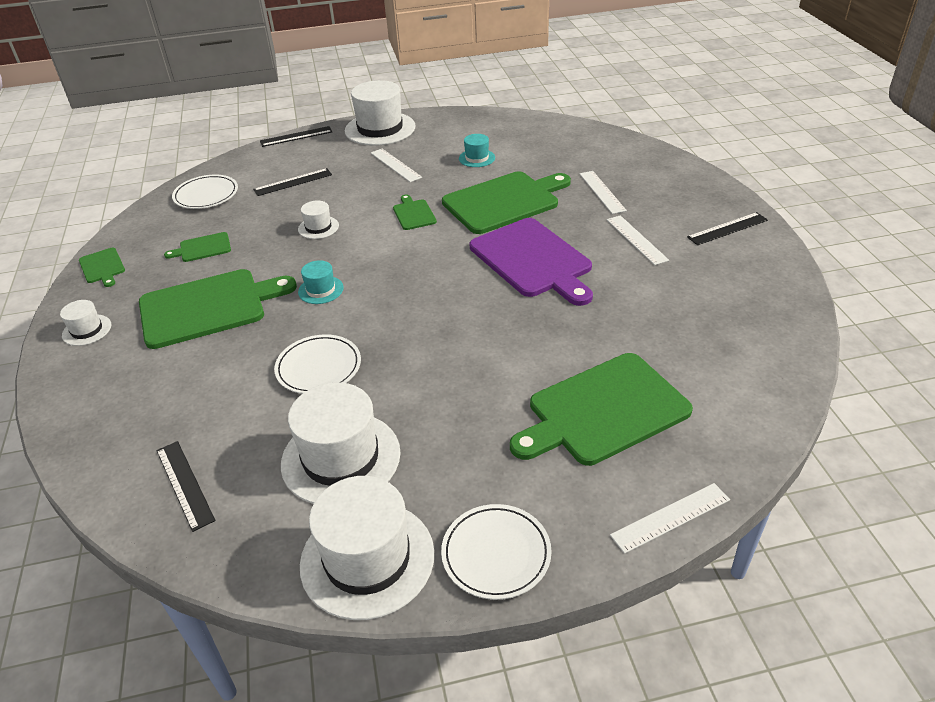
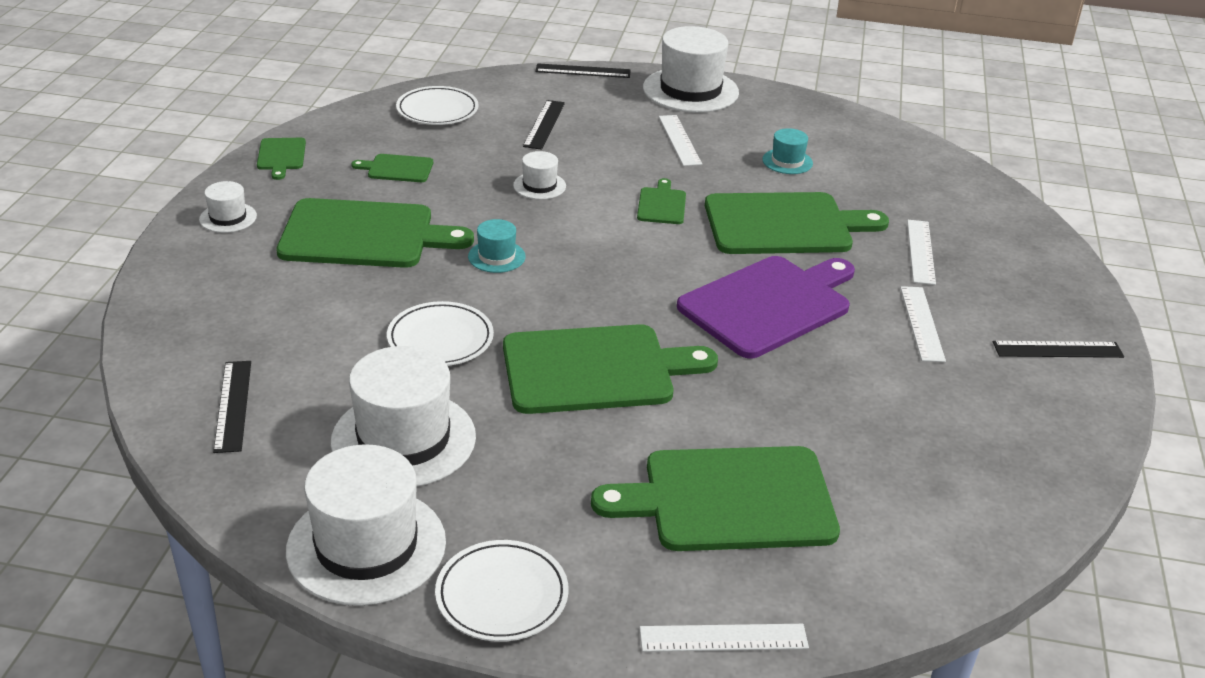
camera: 20 degrees right, 5 degrees down
black ruler [253,168,332,196] -> black ruler turned 75 degrees counterclockwise [523,100,565,150]
purple cutting board [470,218,593,306] -> purple cutting board turned 120 degrees counterclockwise [677,256,855,359]
none -> green cutting board [503,324,718,414]

